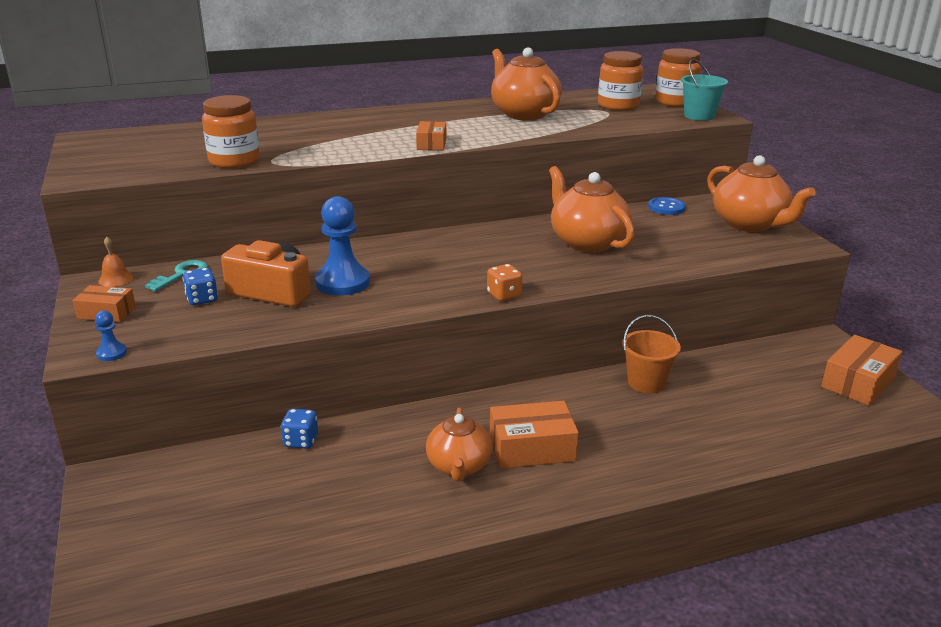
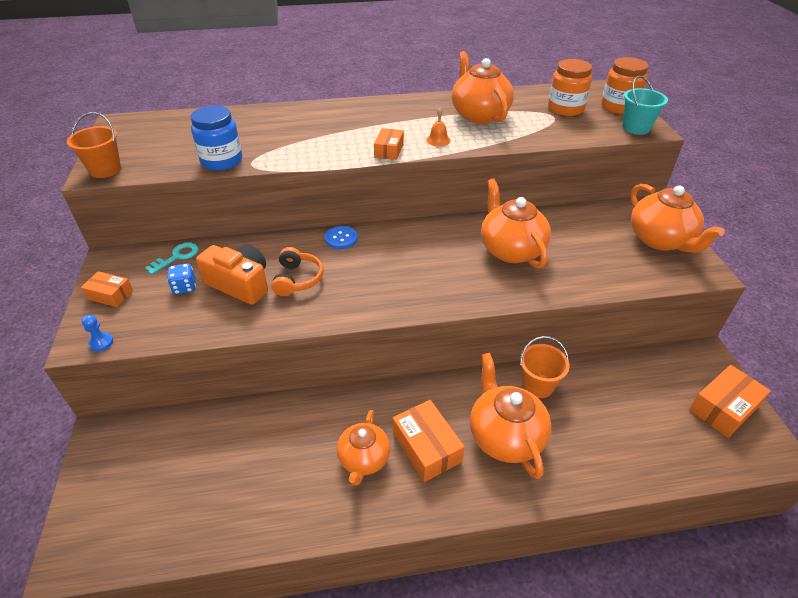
camera: 10 degrees right, 15 degrees up
orange bell [98,237,133,287] -> orange bell moved to [426,108,451,146]
orange jar [202,95,260,168] -> blue jar [191,106,242,171]
blue dice [281,409,318,449] -> none
blue pawn [315,196,370,296] -> orange headphones [271,247,323,296]
orange dice [487,264,522,301] -> none
orange box [490,401,579,469] -> orange box turned 60 degrees clockwise [393,400,465,482]
blue button [648,197,686,215] -> blue button moved to [324,226,358,249]
none -> orange bucket [67,112,121,178]
none -> orange teapot [470,353,552,479]

